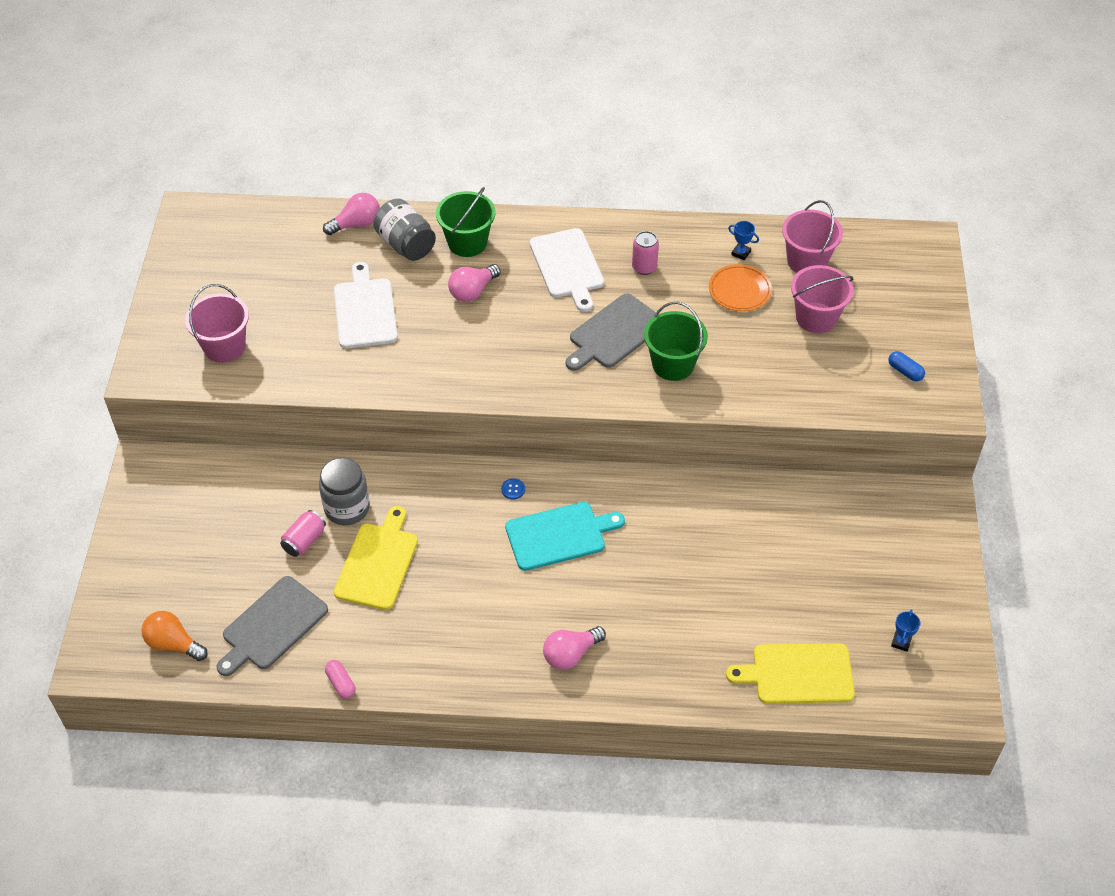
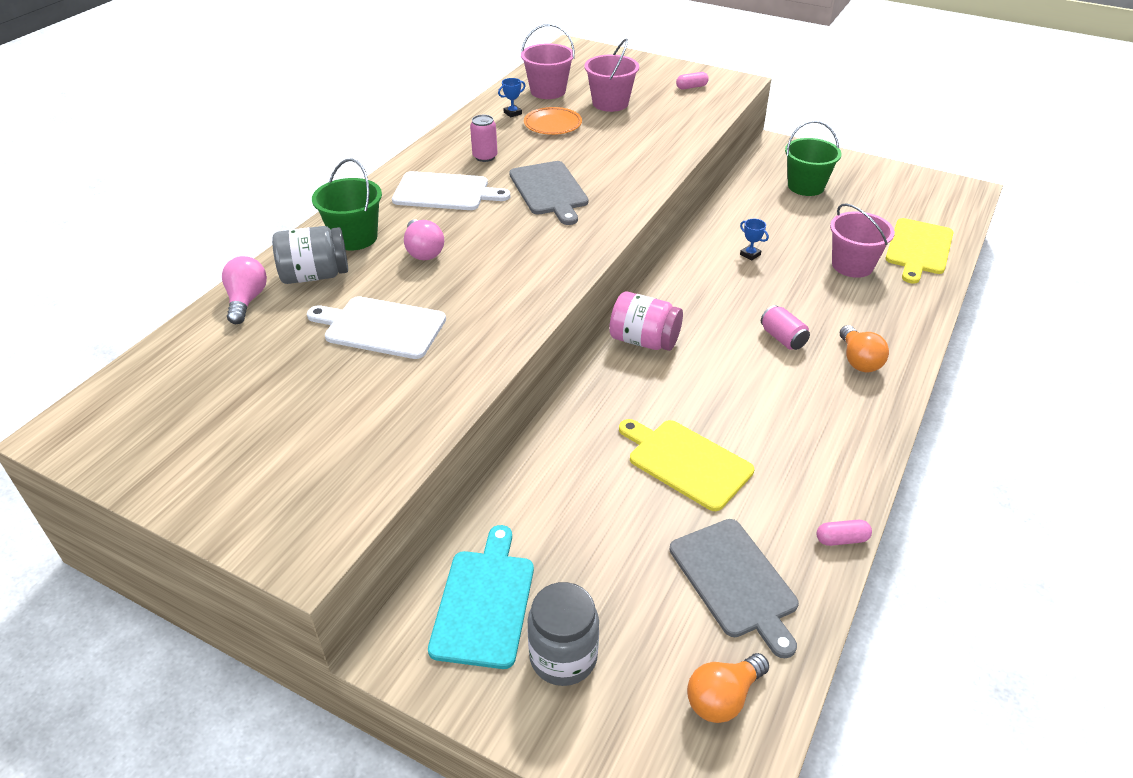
camera: 65 degrees left, 10 degrees down
pink bucket [185,284,249,363] -> pink bucket moved to [830,203,895,278]
pink can [280,510,326,557] -> pink can moved to [761,305,810,350]
grey jar [319,458,370,525] -> grey jar moved to [527,582,599,686]
blue button [501,478,525,499] -> pink jar [609,291,683,351]
turquoise cutting board [505,502,625,571] -> turquoise cutting board moved to [428,525,534,669]
pink light bulb [543,626,606,670] -> orange light bulb [840,325,889,372]
green bucket [644,302,708,381] -> green bucket moved to [785,121,842,196]
blue capsule [888,351,925,381] -> pink capsule [676,72,709,89]
blue trophy [891,610,920,652] -> blue trophy moved to [740,219,769,261]

